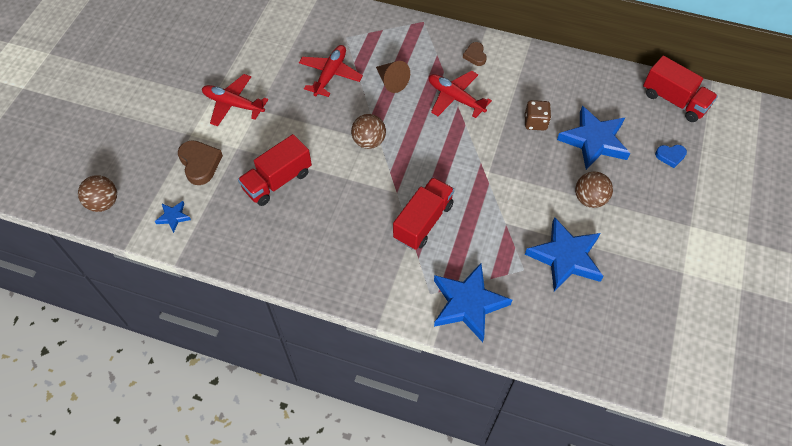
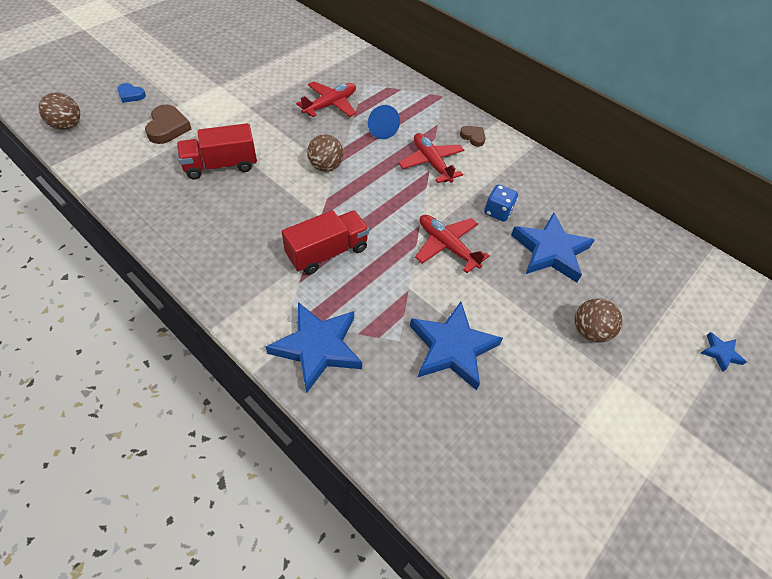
camera: 20 degrees right, 5 degrees down
blue star [155,201,191,233] -> blue star moved to [701,332,747,372]
red plane [202,74,268,126] -> red plane moved to [415,215,489,273]
brown cone [376,61,410,93] -> blue cone [368,105,400,139]
brown heart [463,42,487,66] -> brown heart turned 120 degrees clockwise [460,126,486,147]
brown dice [525,100,551,130] -> blue dice [484,184,518,222]
brown ball [575,171,613,208] -> brown ball moved to [575,298,622,343]
red truck [643,56,718,122] -> none
blue heart [655,145,687,168] -> blue heart moved to [117,83,146,103]

